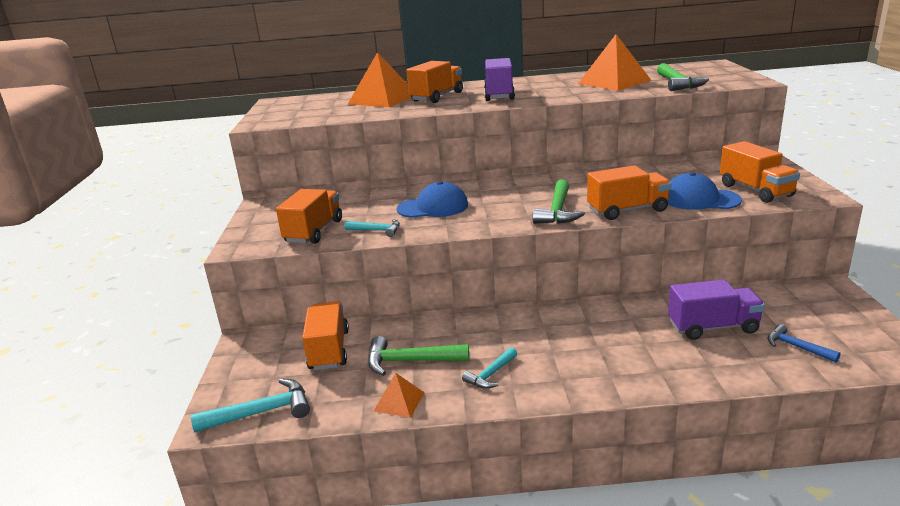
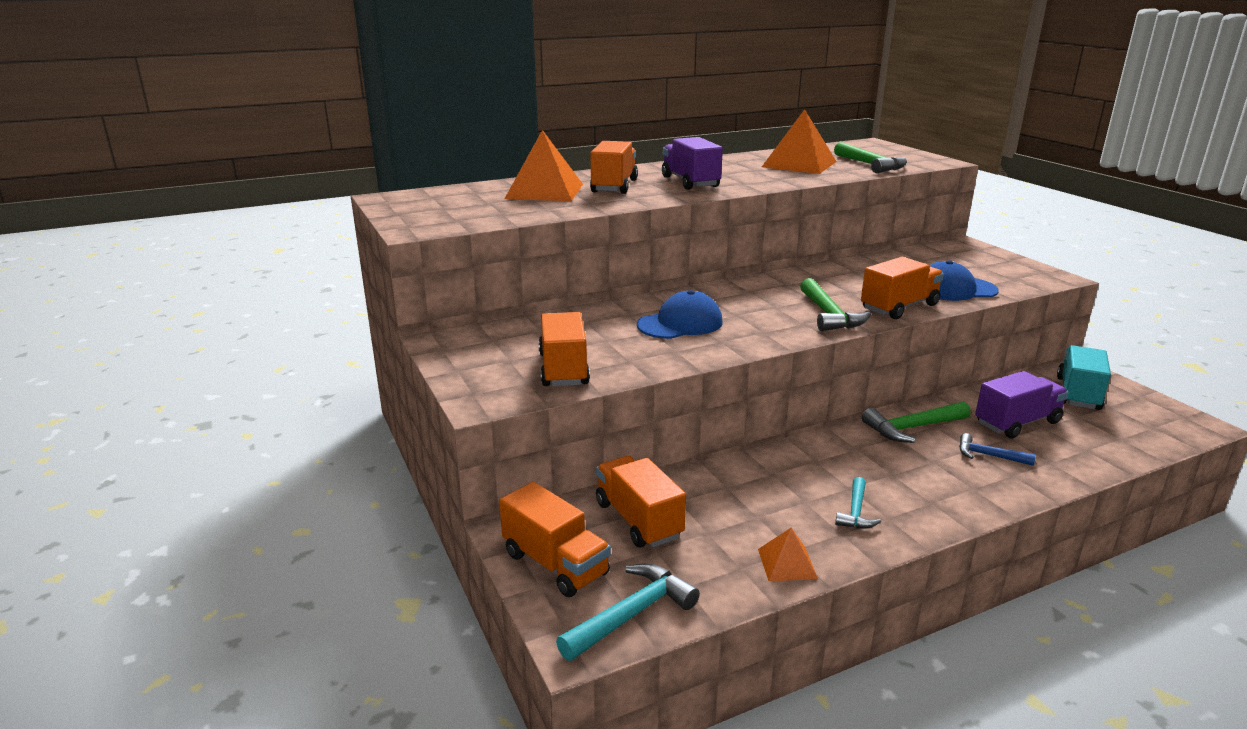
camera: 25 degrees left, 0 degrees up
turquoise hammer [344,219,400,237] -> none
green hammer [368,336,469,376] -> green hammer moved to [862,401,970,443]
orange truck [720,141,800,203] -> orange truck moved to [499,482,611,597]
blue hammer [768,324,841,363] -> blue hammer moved to [959,433,1036,466]
none -> turquoise truck [1057,345,1111,410]

